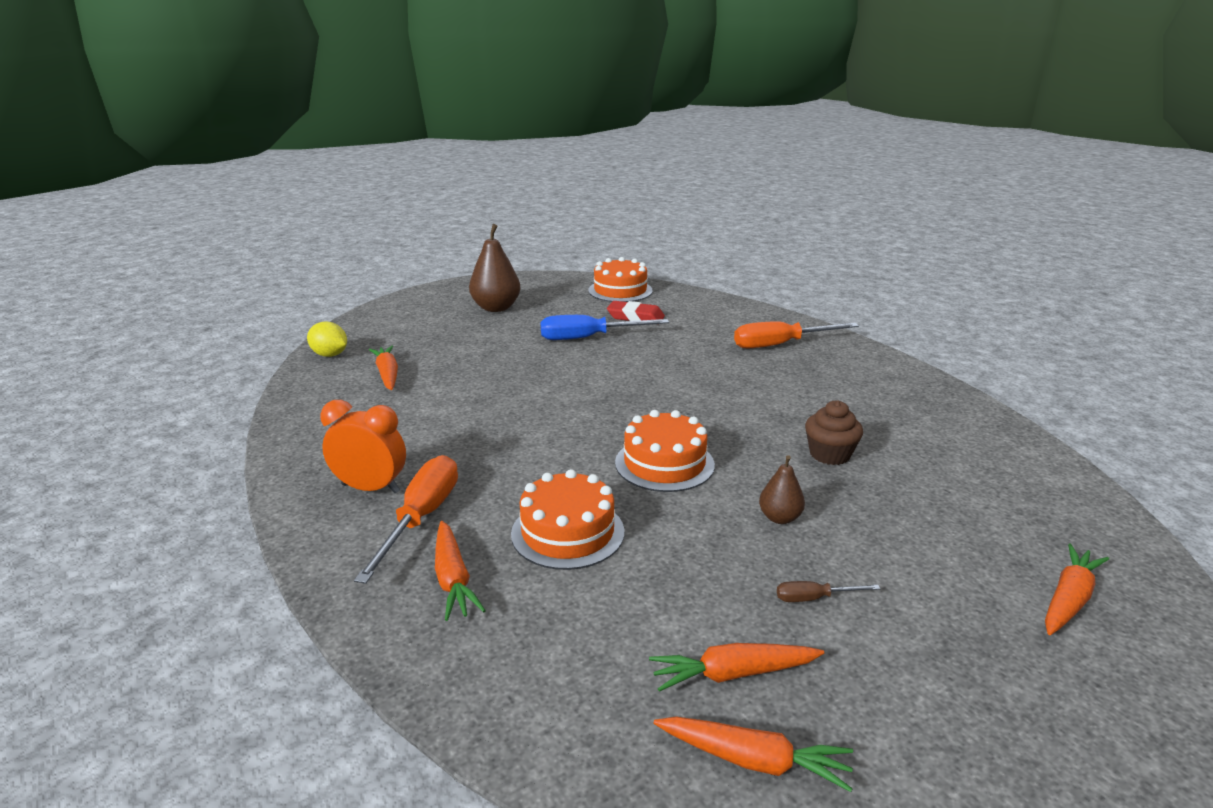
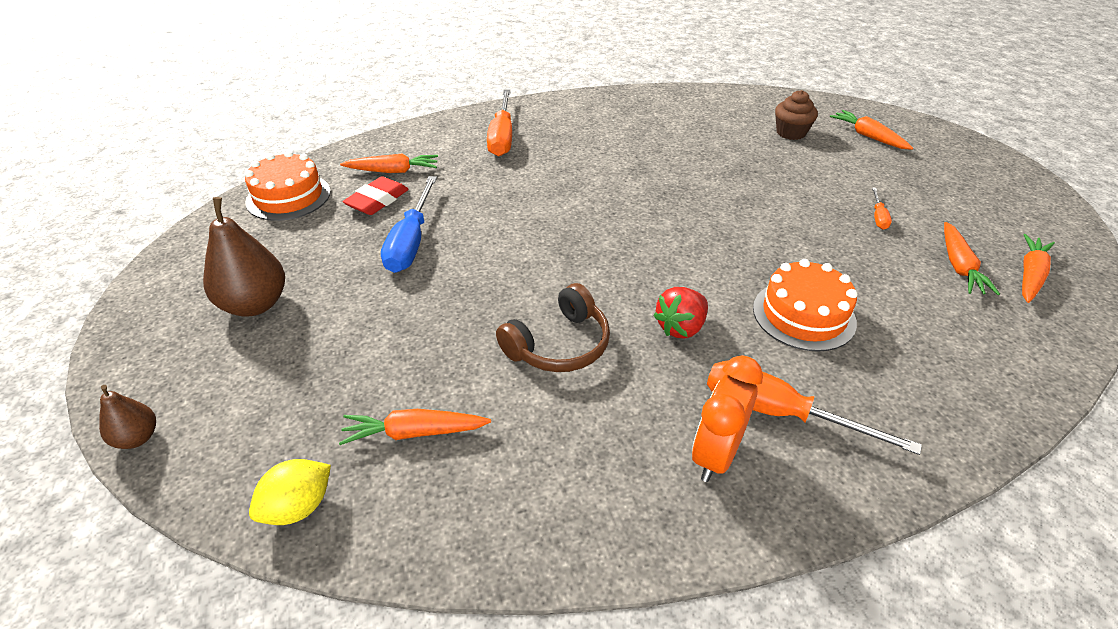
camera: 75 degrees left, 15 degrees up
orange carrot [435,521,486,621] -> orange carrot moved to [340,154,438,173]
orange cake [615,410,715,492] -> none
brown pear [759,455,805,524] -> brown pear moved to [99,385,156,449]
brown screwdriver [777,581,880,602] -> orange screwdriver [872,187,892,229]
brown cupcake [805,401,863,465] -> brown cupcake moved to [775,90,818,140]
none -> brown headphones [496,283,610,372]
none -> red strawberry [653,287,708,339]

